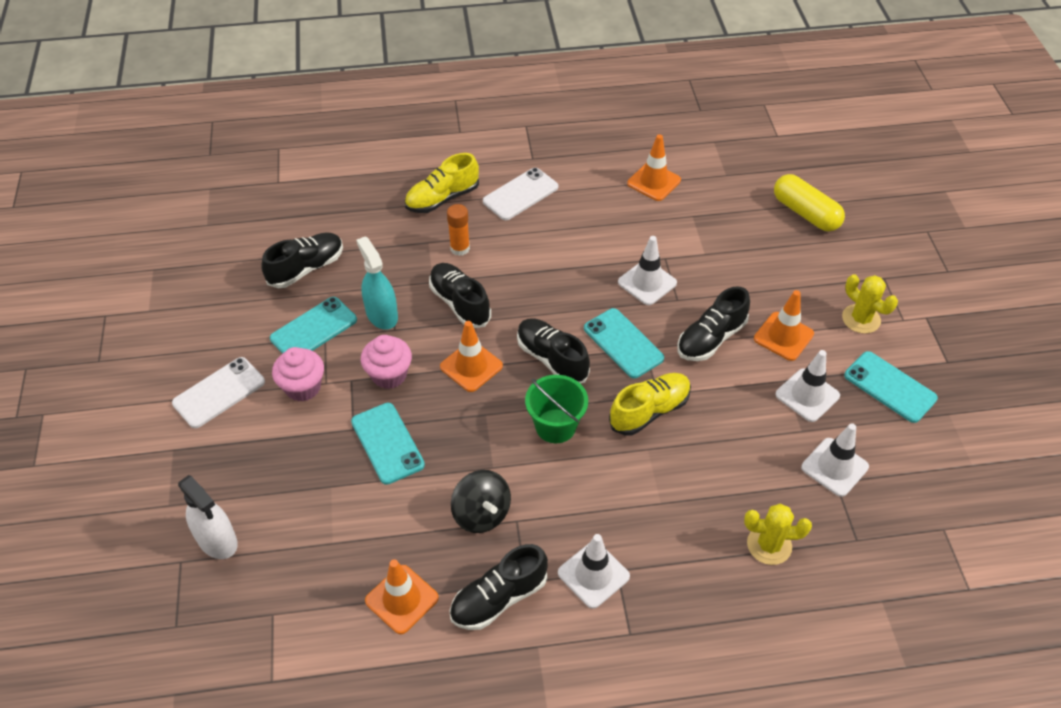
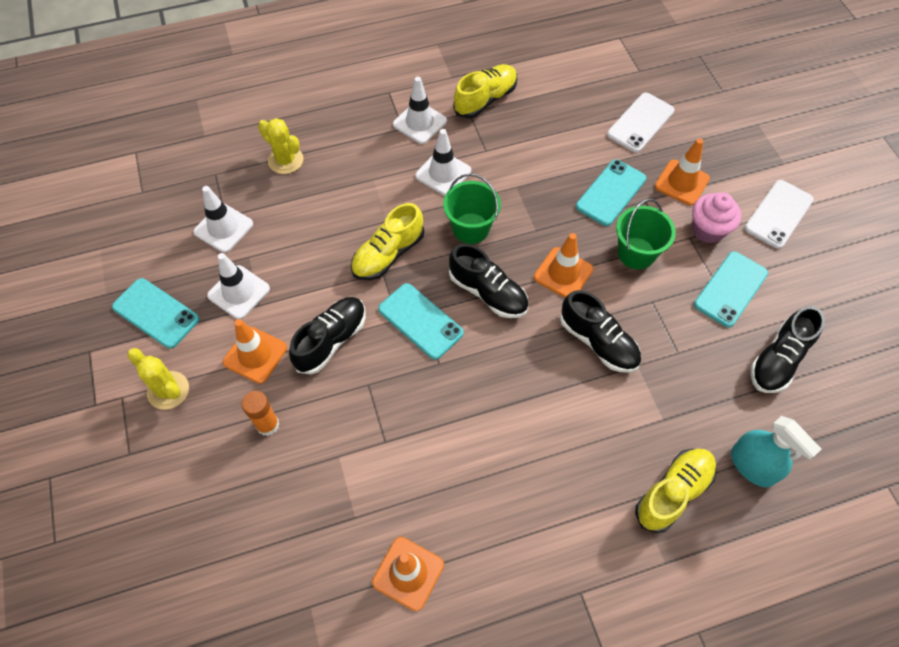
camera: 170 degrees right, 10 degrees up
white spray bottle [178,475,238,559] -> none
turquoise phone [351,403,425,485] -> turquoise phone turned 75 degrees clockwise [576,159,646,226]
turquoise spray bottle [356,236,398,330] -> turquoise spray bottle moved to [731,416,821,487]
pink cupcake [361,335,412,389] -> green bucket [616,199,676,269]
orange traffic cone [365,559,439,634] -> orange traffic cone moved to [655,138,710,205]
orange glue stick [447,204,470,256] -> orange glue stick moved to [241,391,279,436]
black shoe [450,544,548,630] -> yellow shoe [453,64,517,118]
black spinning top [451,470,511,533] -> none
white phone [483,168,558,220] -> white phone moved to [607,93,675,152]
white traffic cone [618,236,677,305] -> white traffic cone moved to [415,129,471,196]
yellow cactus [744,504,812,565] -> yellow cactus turned 45 degrees clockwise [258,118,304,174]
yellow capsule [774,174,845,231] -> none

